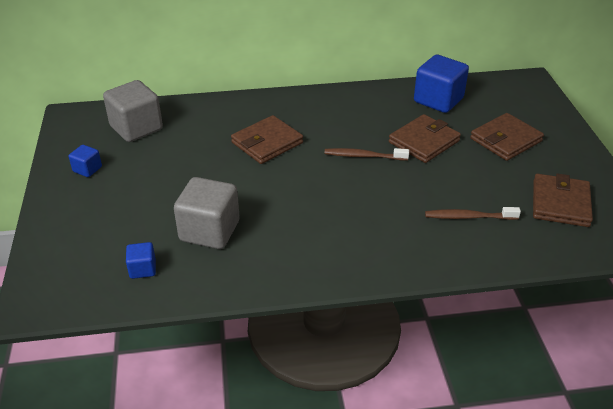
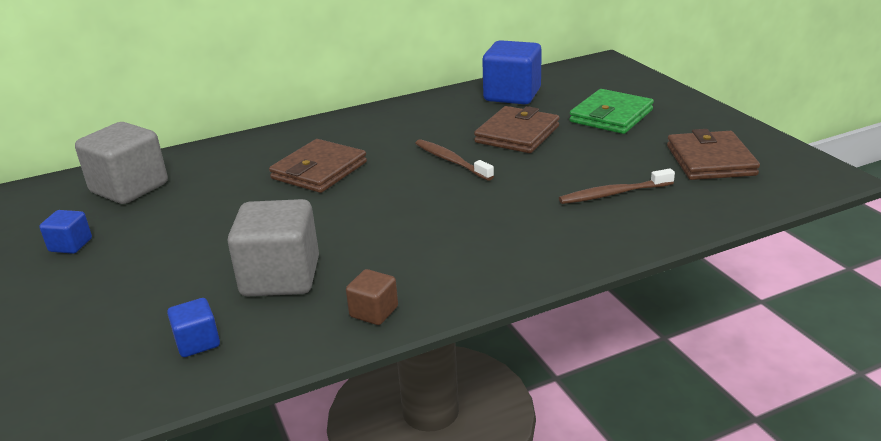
camera: 15 degrees left, 10 degrees down
brown toothbrush [324,148,409,160] -> brown toothbrush turned 60 degrees clockwise [415,139,494,181]
brown wallet [470,113,544,161] -> green wallet [569,89,654,134]
none -> brown cube [346,269,398,325]

